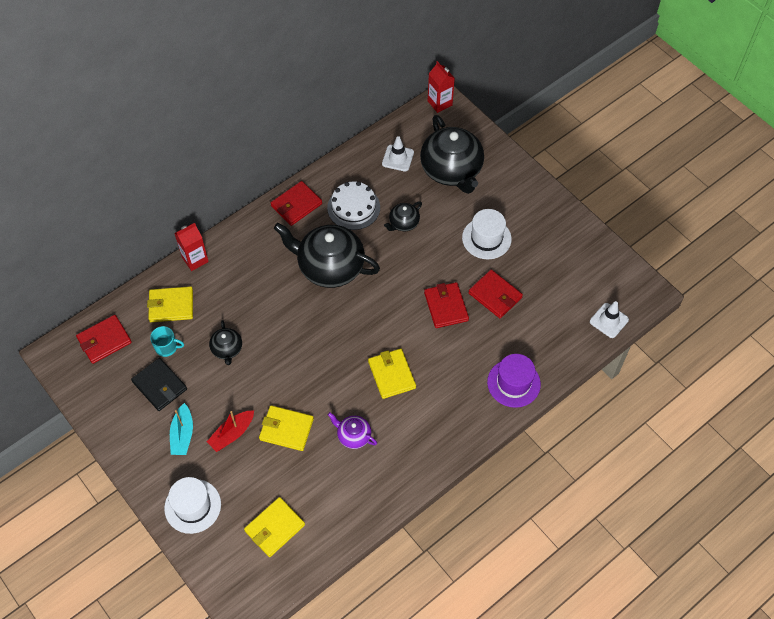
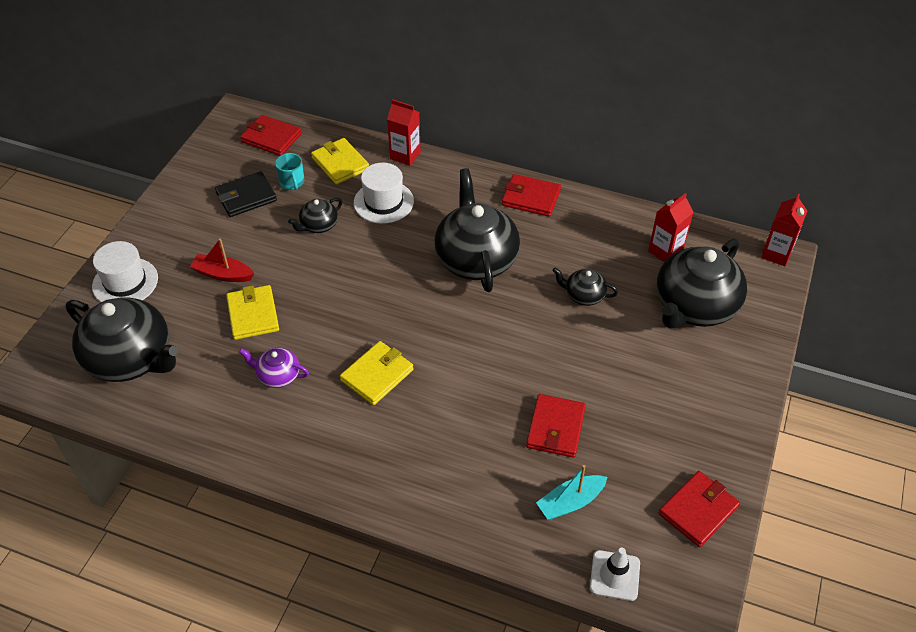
camera: 60 degrees right, 10 degrees down
black wallet [131,358,187,411] -> black wallet turned 45 degrees clockwise [215,171,277,217]
turquoise boat [170,403,193,455] -> turquoise boat moved to [536,465,607,520]
yellow wallet [244,497,305,557] -> black teapot [66,297,178,382]
white cake [327,181,380,230] -> none
purple teapot [328,412,377,449] -> purple teapot turned 75 degrees counterclockwise [239,348,309,388]
white traffic cone [382,136,414,172] -> red carton [648,193,694,262]
red wallet [424,282,469,328] -> red wallet moved to [659,471,740,547]
white hat [462,209,512,259] -> white hat moved to [354,163,414,224]
purple hat [487,354,541,408] -> none

